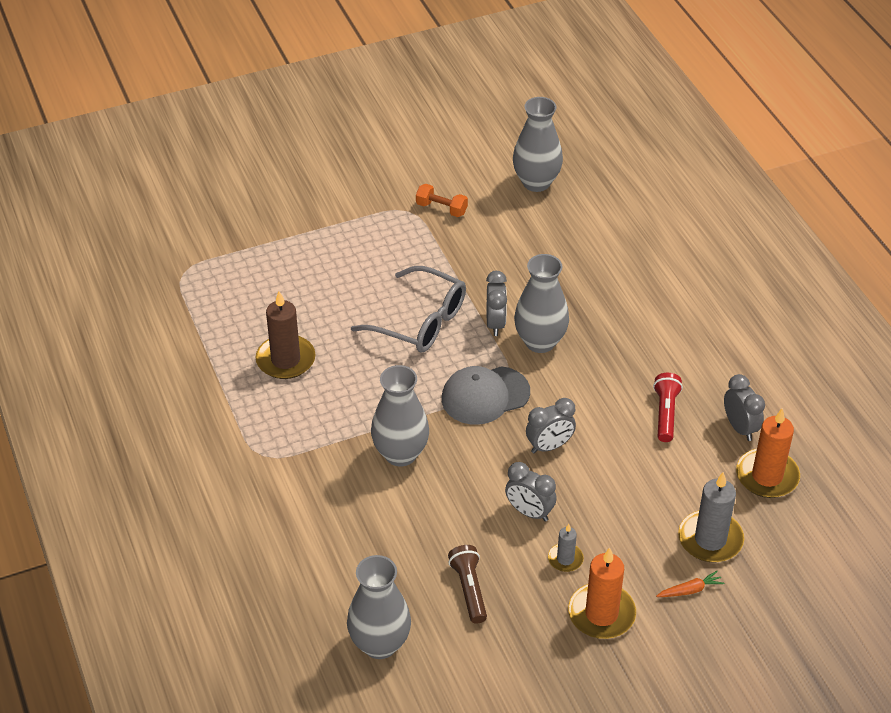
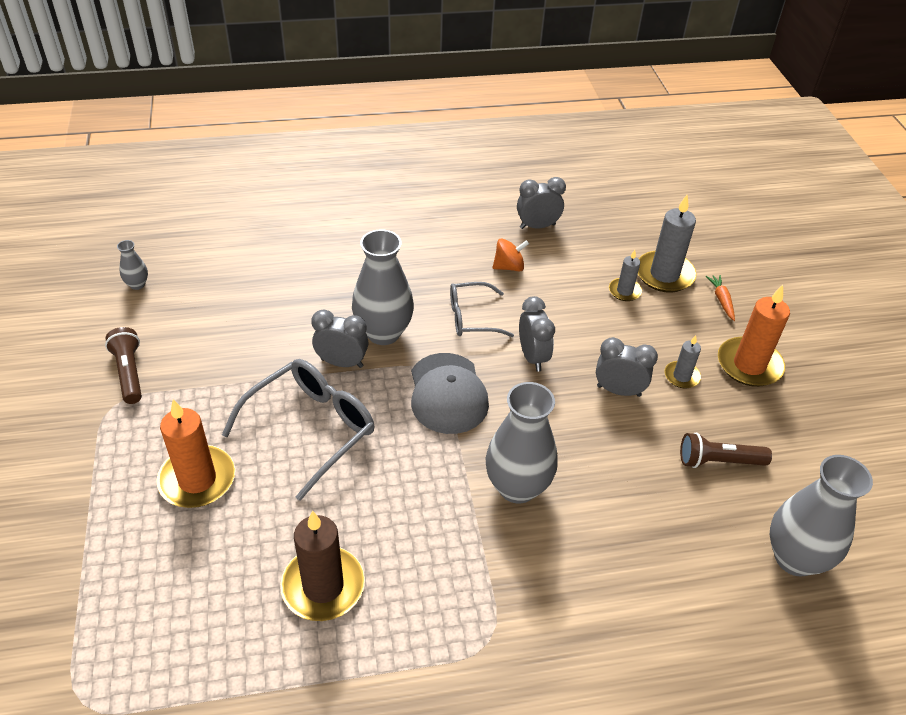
camera: 80 degrees left, 0 degrees up
orange dumbbell [416,184,468,217] -> brown flashlight [105,327,142,404]
grey clock [505,462,557,522] -> grey clock turned 120 degrees counterclockwise [596,337,658,397]
grey vase [513,97,563,192] -> grey vase [117,240,148,290], size x0.45
red flashlight [653,373,683,442] -> orange spinning top [493,238,529,272]
orange candle [736,408,800,498] -> orange candle moved to [156,399,235,508]
none -> grey glasses [450,282,514,337]
none -> grey candle [609,250,642,301]

